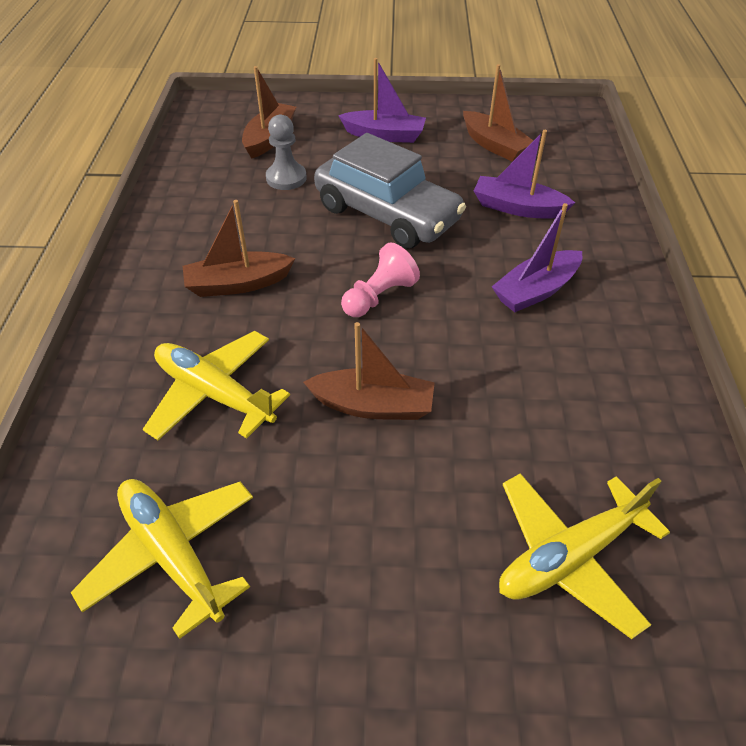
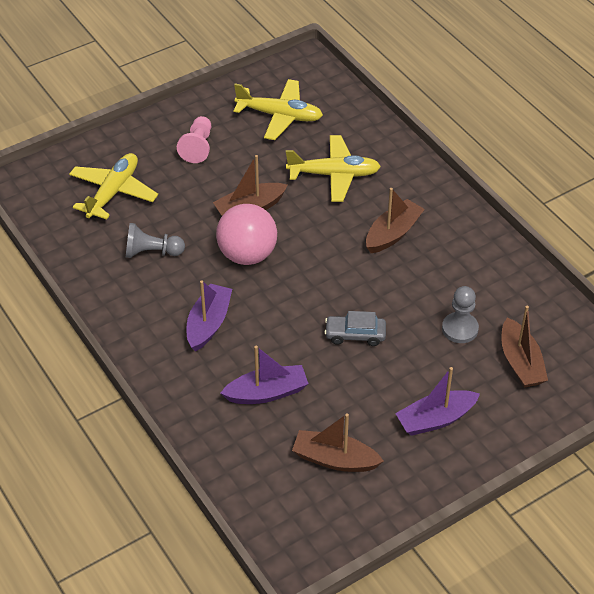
camera: 145 degrees right, 0 degrees up
grey car [314,133,466,249] -> grey car [324,311,386,346], size x0.48
pink pawn [341,242,420,317] -> pink pawn moved to [177,116,211,163]
none -> grey pawn [126,223,185,258]
none -> pink ball [216,204,277,265]

